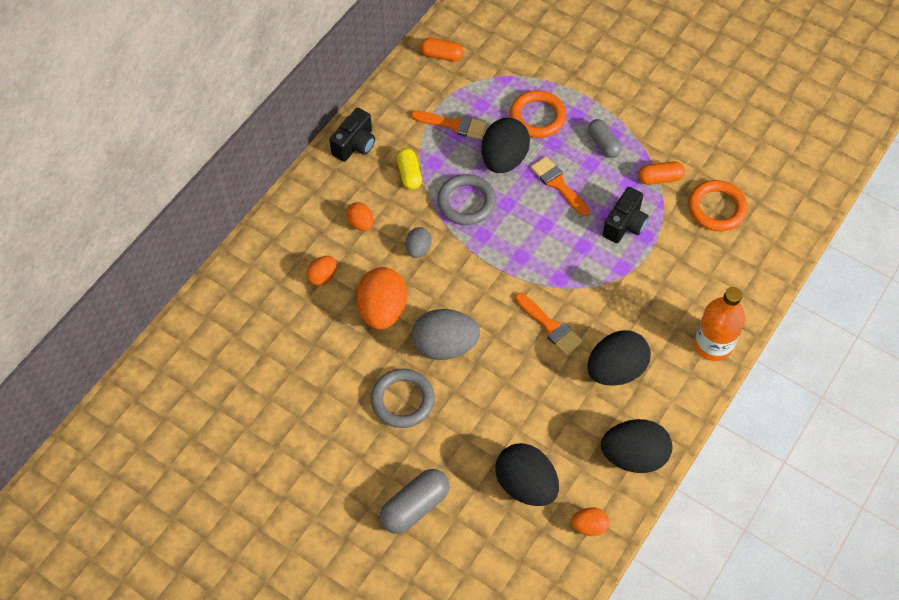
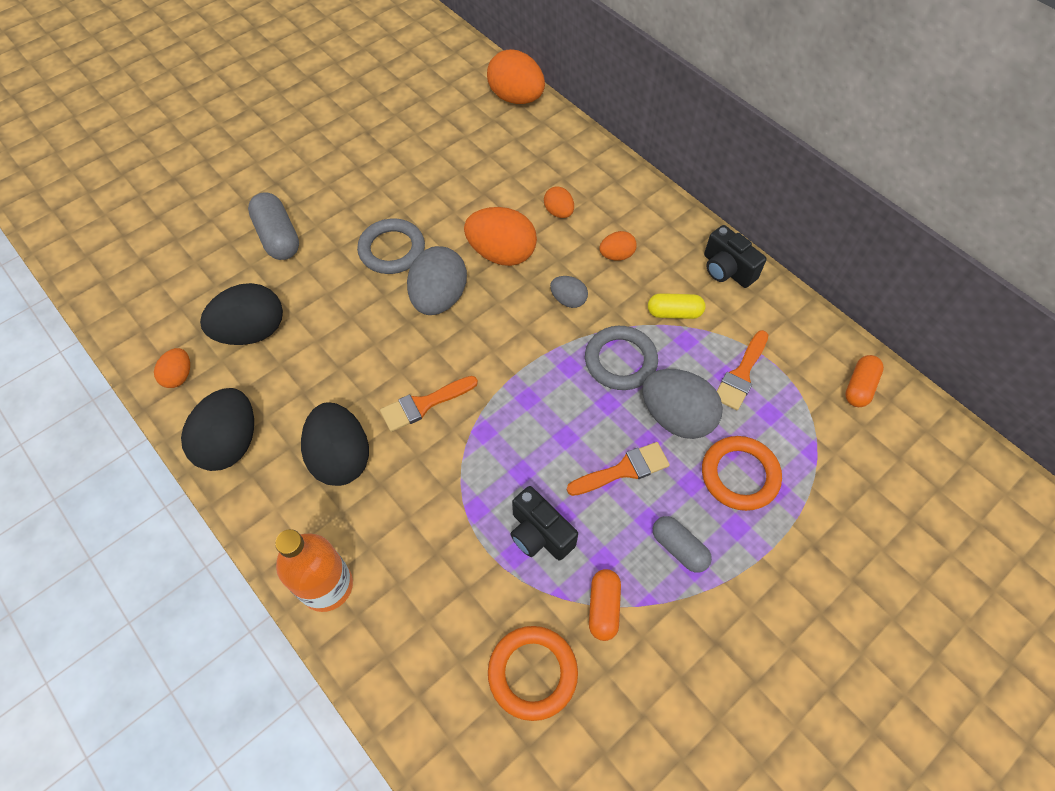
camera: 105 degrees right, 0 degrees up
black egg [481,118,530,173] -> grey egg [642,369,723,439]
grey capsule [588,119,622,158] -> grey capsule turned 60 degrees clockwise [653,516,712,573]
none -> orange egg [487,49,545,104]

